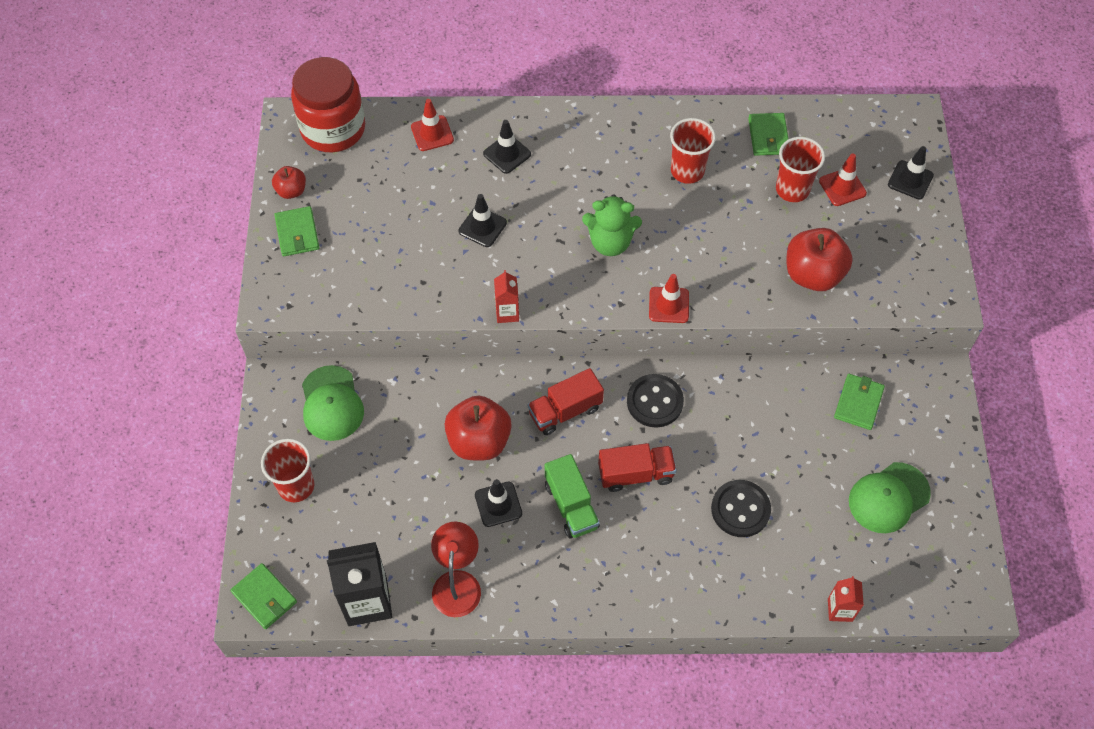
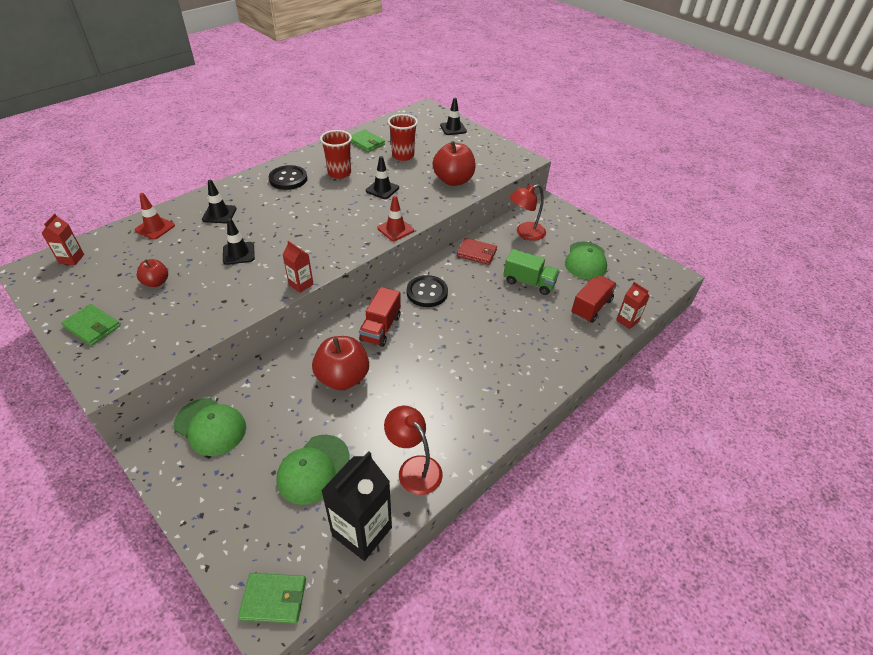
camera: 45 degrees left, 15 degrees down
red cup [261,439,314,502] -> none
red apple [272,166,306,199] -> red apple moved to [137,259,168,287]
red jar [291,57,365,152] -> red carton [42,213,84,265]
black traffic cone [475,479,522,527] -> black traffic cone moved to [366,156,399,199]
green truck [545,454,600,539] -> green truck moved to [503,249,560,295]
green teddy bear [582,194,642,256] -> none
red truck [598,443,677,492] -> red truck moved to [571,276,617,323]
black button [711,480,771,537] -> black button moved to [269,165,307,190]
red traffic cone [819,153,867,206] -> none
green wallet [834,374,885,430] -> red lamp [510,184,546,241]
none -> green cap [276,435,350,505]
none -> red wallet [457,238,497,265]

